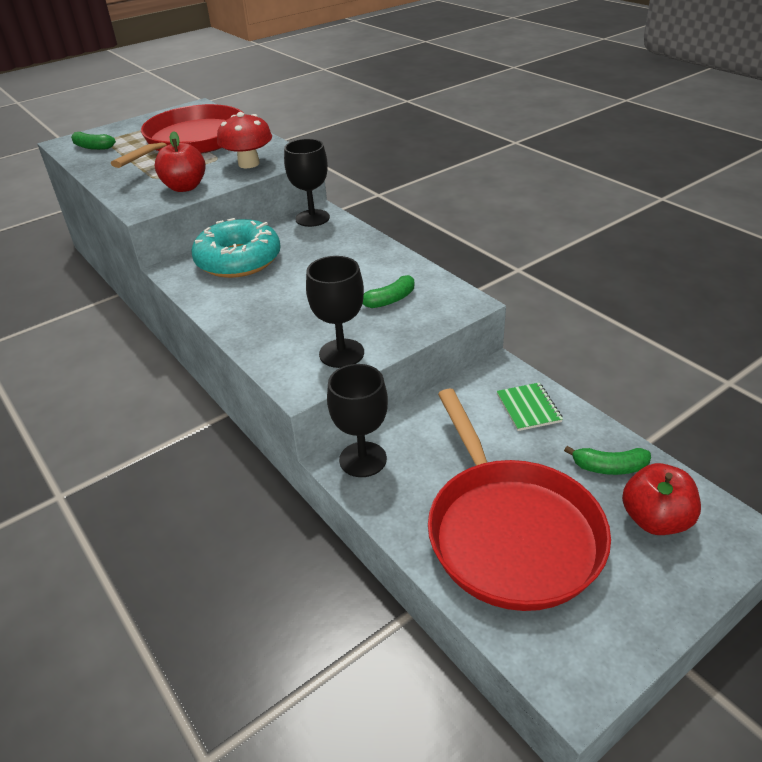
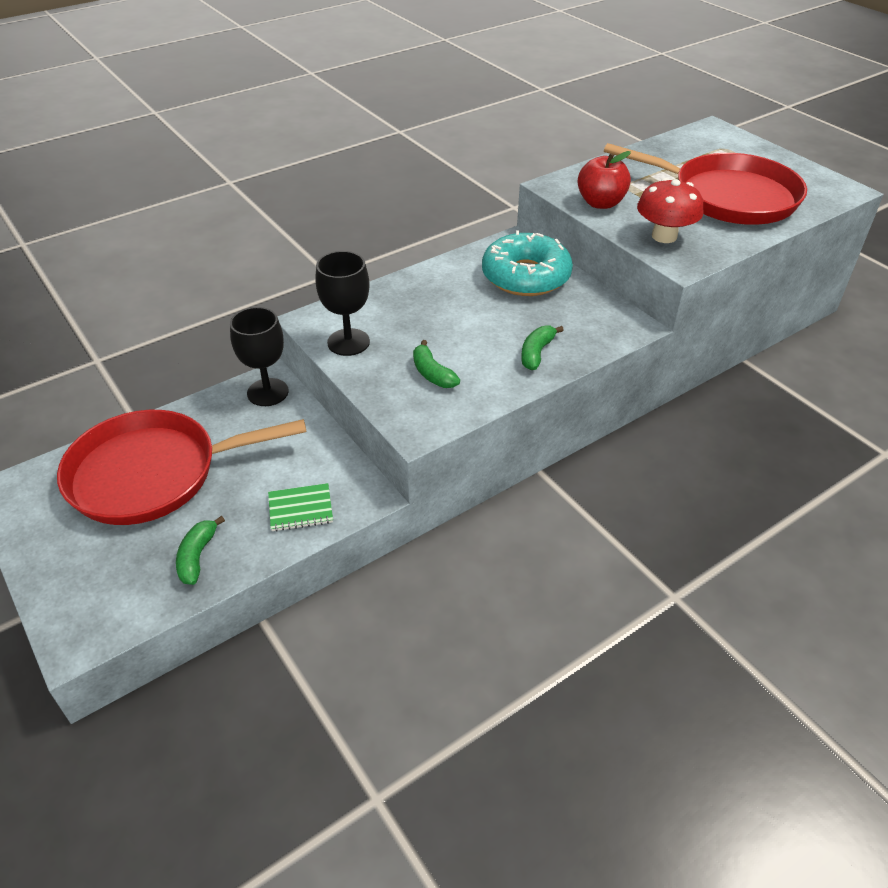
camera: 90 degrees right, 5 degrees up
green banana [71,132,116,150] -> green banana moved to [521,326,564,370]
black goblet [284,139,330,227] -> none
red apple [622,463,701,535] -> none

